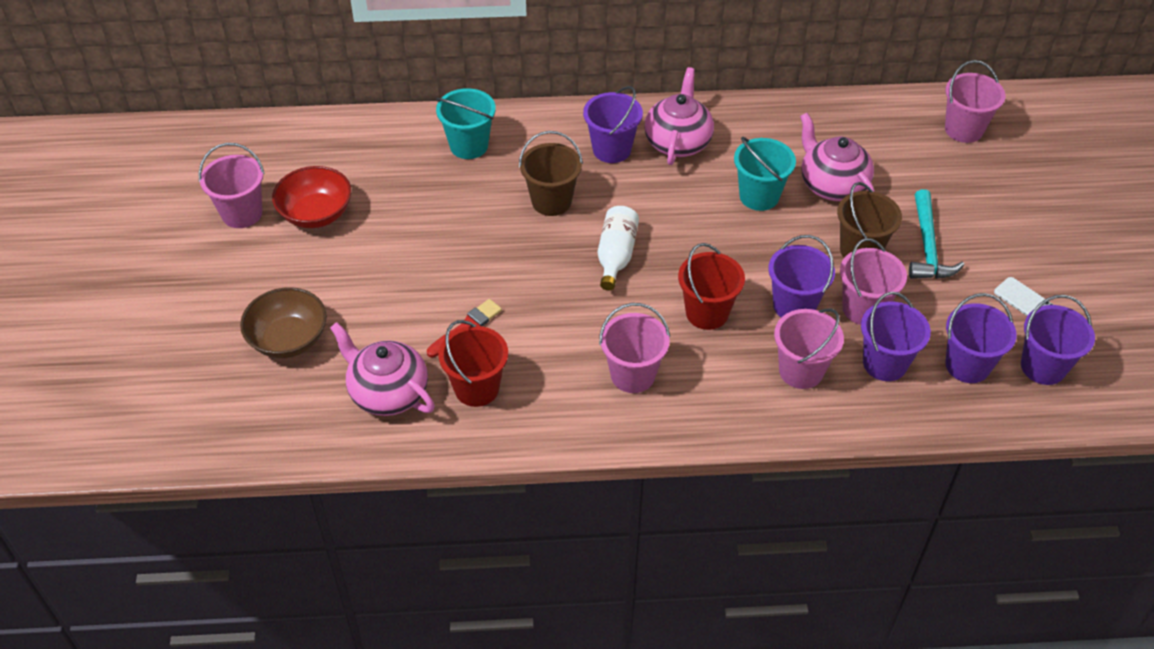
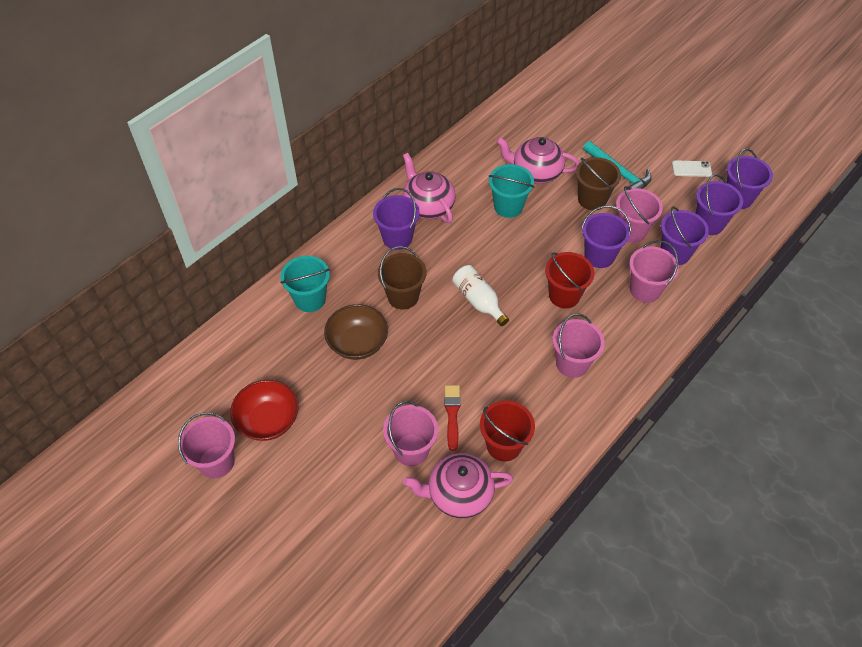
camera: 45 degrees left, 5 degrees up
brown bowl [240,287,327,358] -> brown bowl moved to [324,304,388,360]
pink bucket [945,60,1006,143] -> pink bucket moved to [383,401,438,466]

